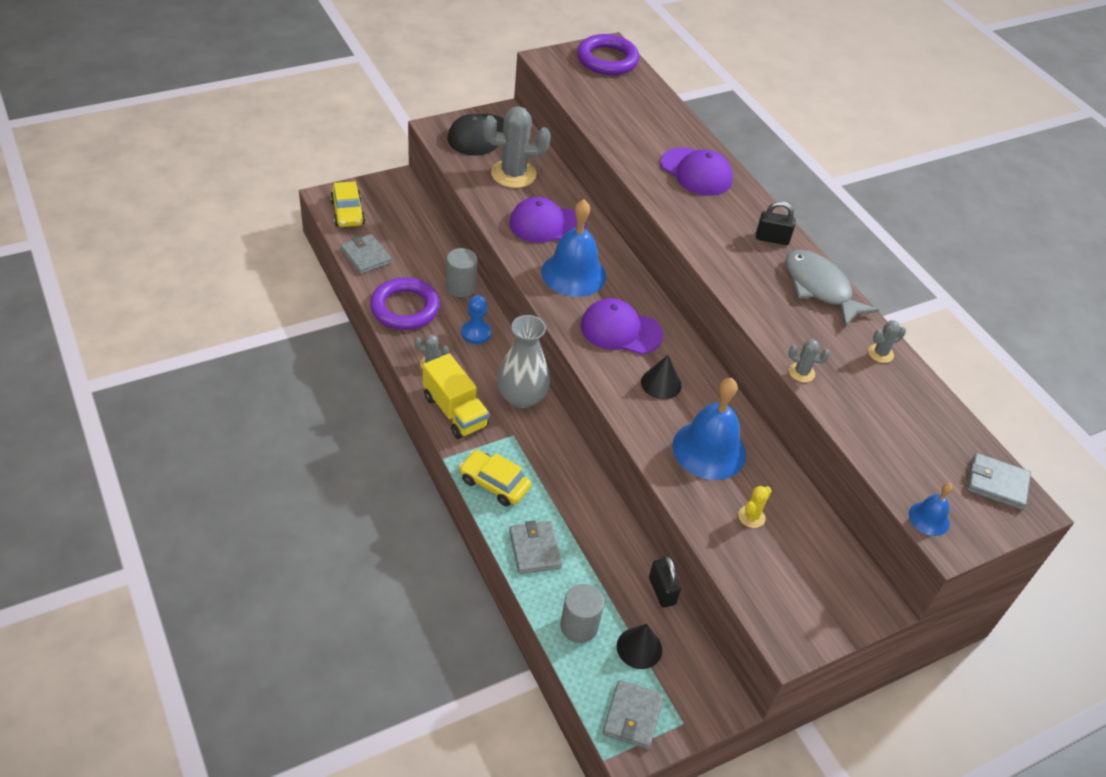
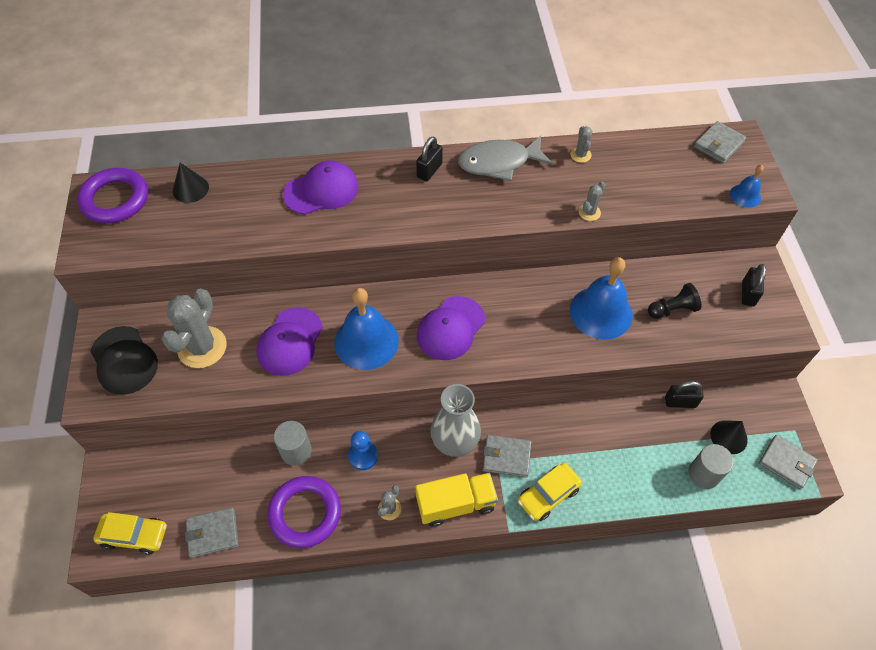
camera: 65 degrees left, 10 degrees up
grey wallet [509,520,562,574] -> grey wallet moved to [483,435,531,477]
black cone [641,355,682,399] -> black cone moved to [173,163,209,203]
yellow cactus [738,486,772,528] -> black pawn [648,283,701,319]
none -> black padlock [742,264,766,307]

